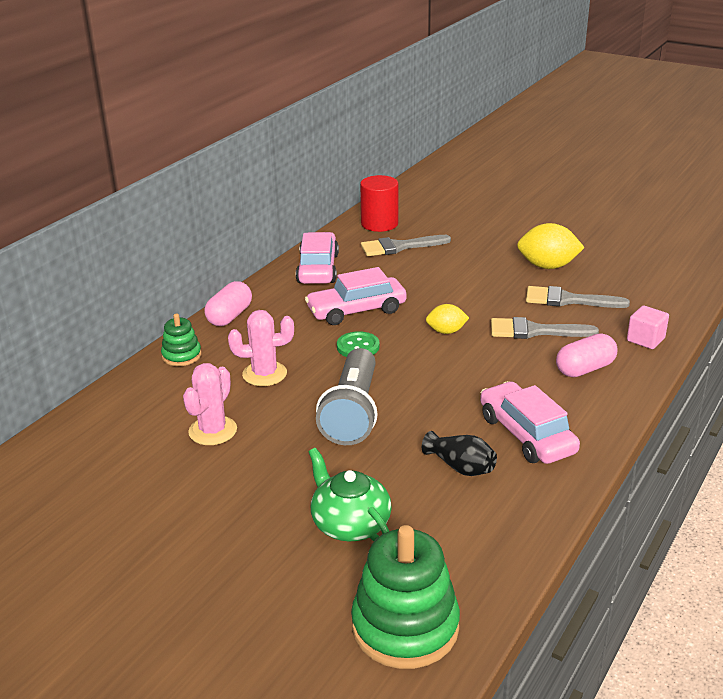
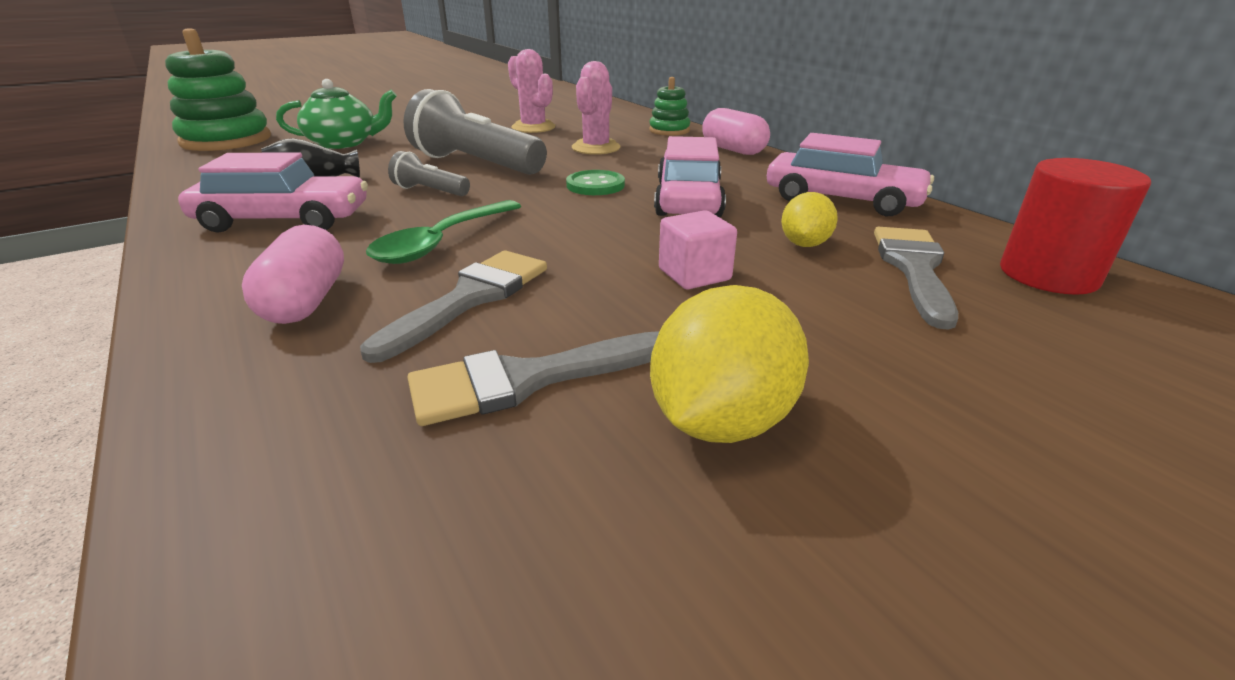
camera: 115 degrees right, 0 degrees up
yellow lemon [426,304,469,334] -> yellow lemon moved to [781,192,838,247]
grey brush [526,286,630,308] -> grey brush turned 150 degrees counterclockwise [407,331,659,426]
pink cube [627,306,669,349] -> pink cube moved to [659,210,737,289]
none -> green spoon [366,200,521,264]
none -> grey flashlight [388,151,470,196]

